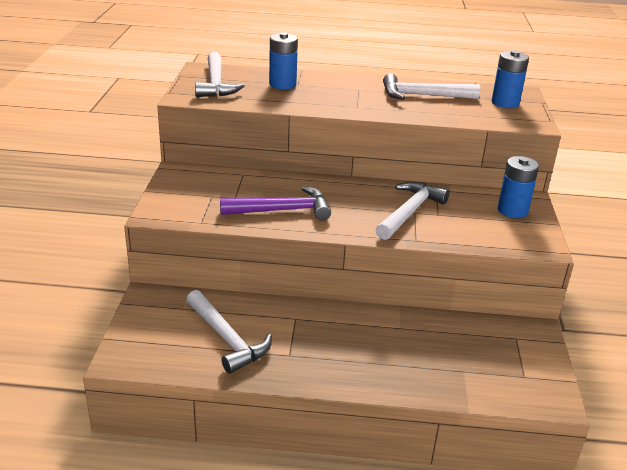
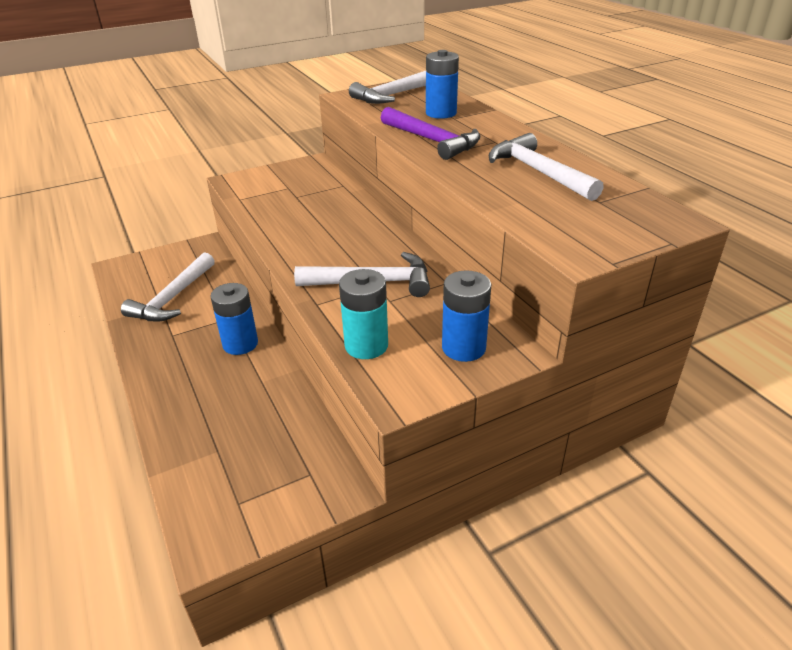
camera: 60 degrees right, 5 degrees up
purple hammer [220,186,331,220] -> purple hammer moved to [381,107,480,160]
blue battery [492,50,529,108] -> blue battery moved to [210,283,258,355]
none -> turquoise battery [339,269,388,359]

